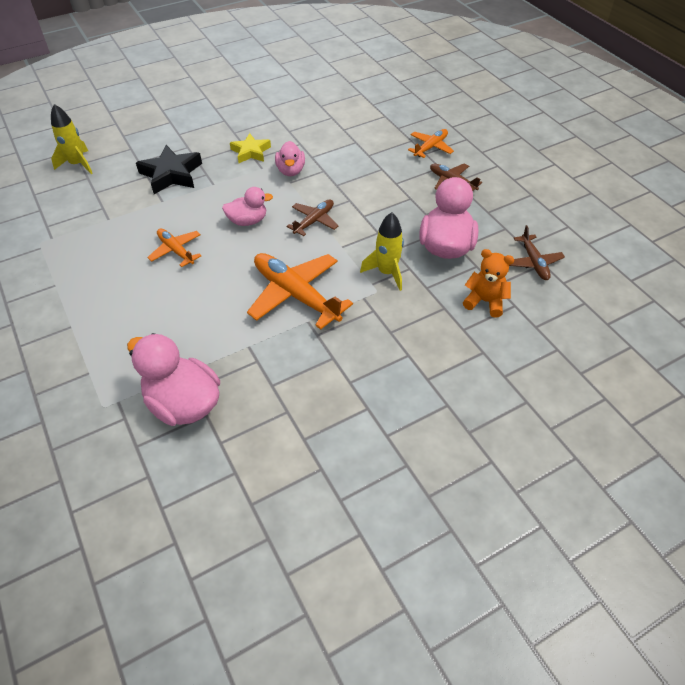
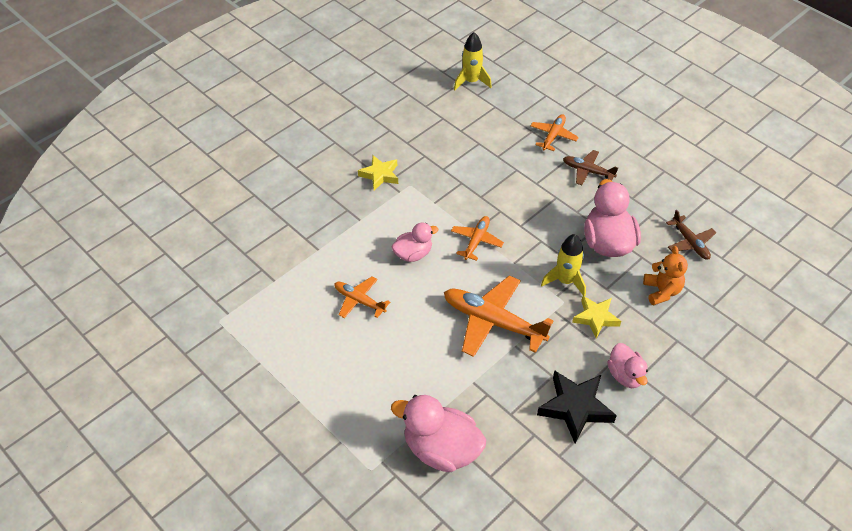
camera: 15 degrees left, 0 degrees up
yellow rocket [51,104,93,174] -> yellow rocket moved to [454,32,492,90]
black star [136,145,202,194] -> black star moved to [537,370,617,443]
pink duck [275,141,305,176] -> pink duck moved to [607,343,648,388]
brown plane [287,199,338,236] -> orange plane [451,216,504,261]
orange teddy bear [463,249,514,318] -> orange teddy bear turned 75 degrees clockwise [643,246,688,306]
none -> yellow star [572,296,621,338]

